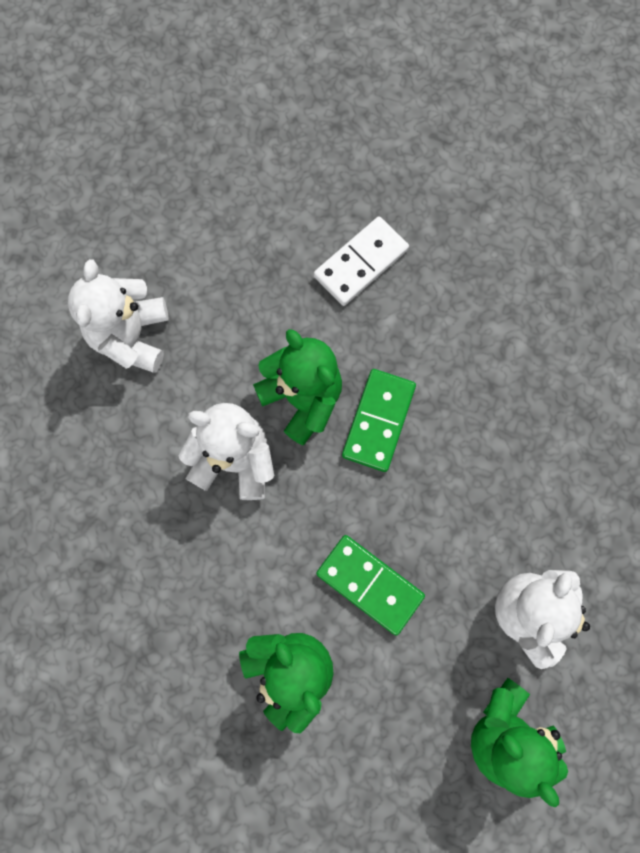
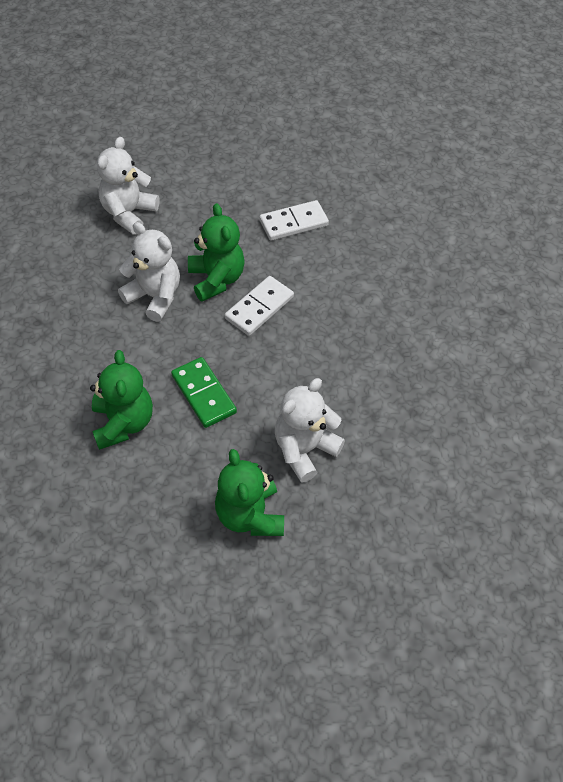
camera: 20 degrees right, 20 degrees down
green domino [342,369,416,472] -> white domino [225,276,294,336]

